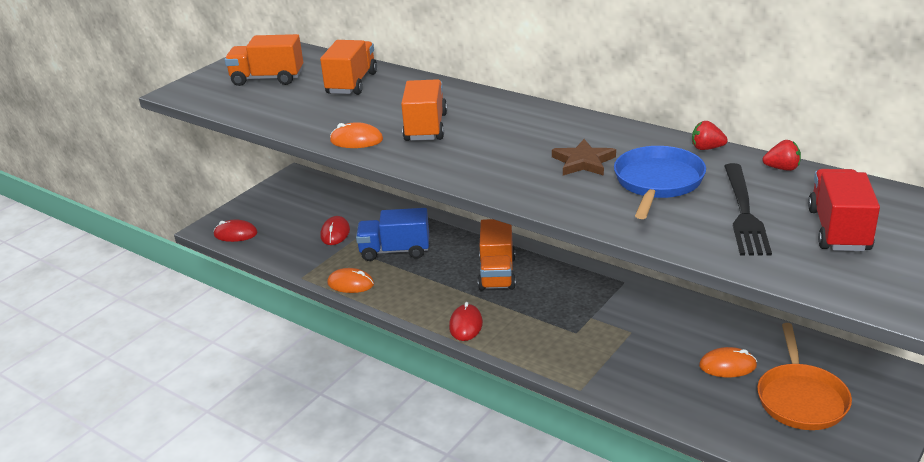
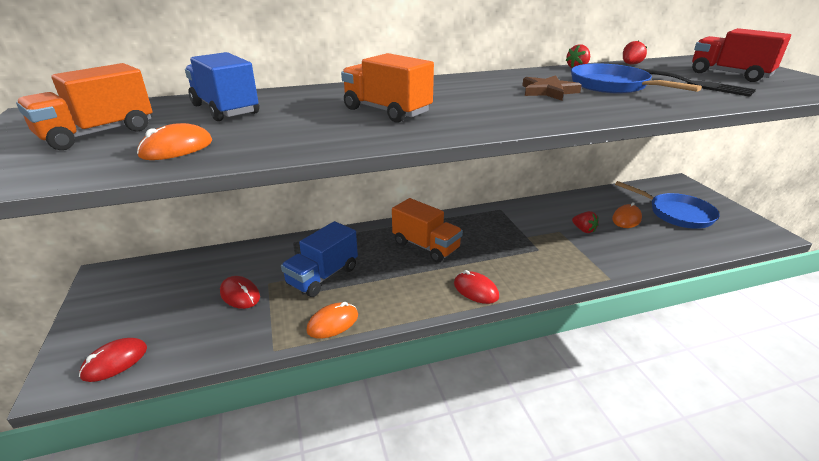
camera: 55 degrees left, 0 degrees up
orange truck [320,40,377,95] -> blue truck [185,52,259,121]
orange mouse [330,122,383,148] -> orange mouse moved to [137,123,212,160]
orange pan [757,323,852,430] -> blue pan [615,181,719,229]
none -> red strawberry [572,211,599,233]

